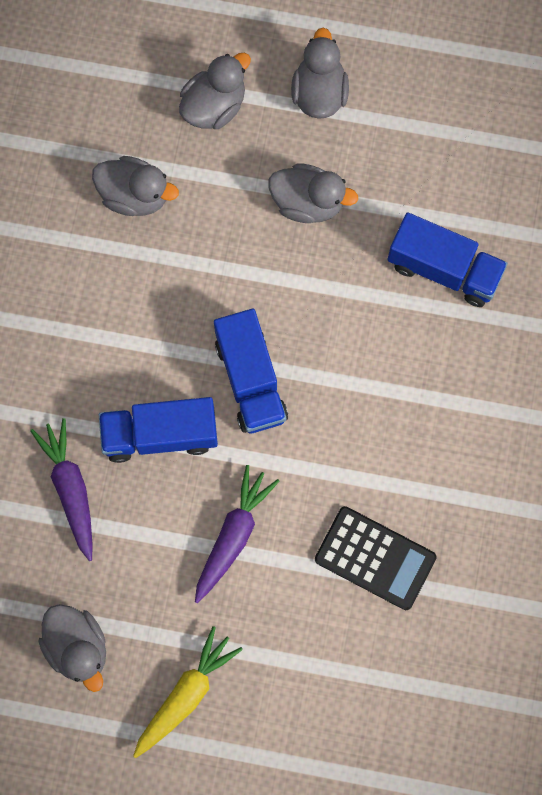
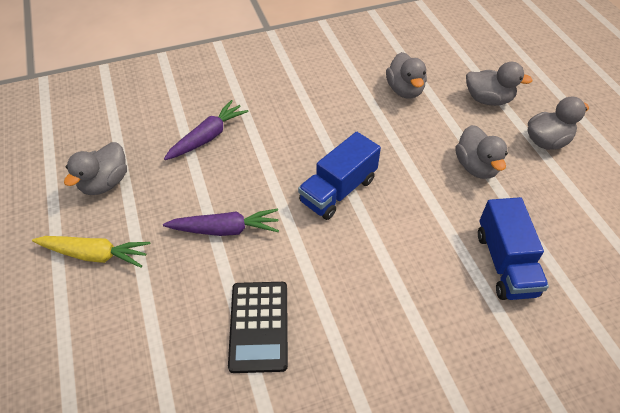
camera: 60 degrees right, 25 degrees down
blue truck [99,397,218,463] -> none

